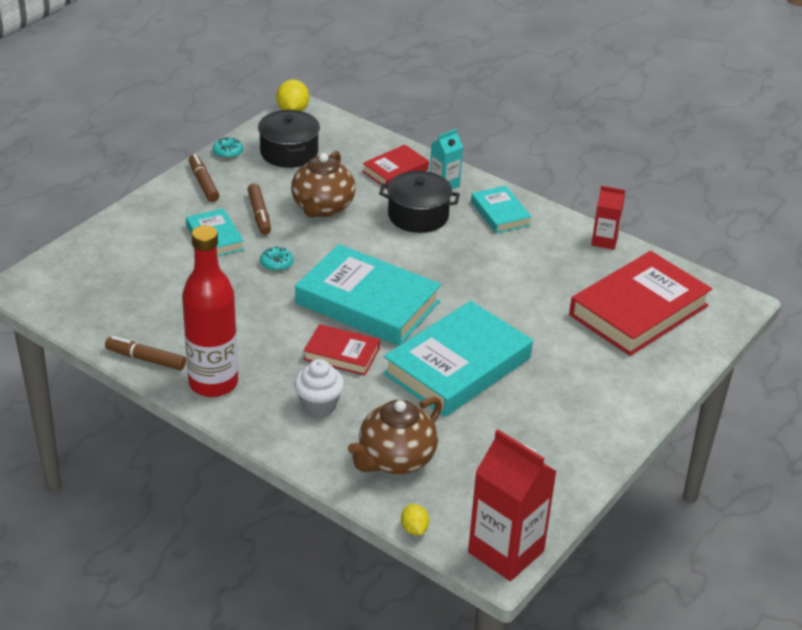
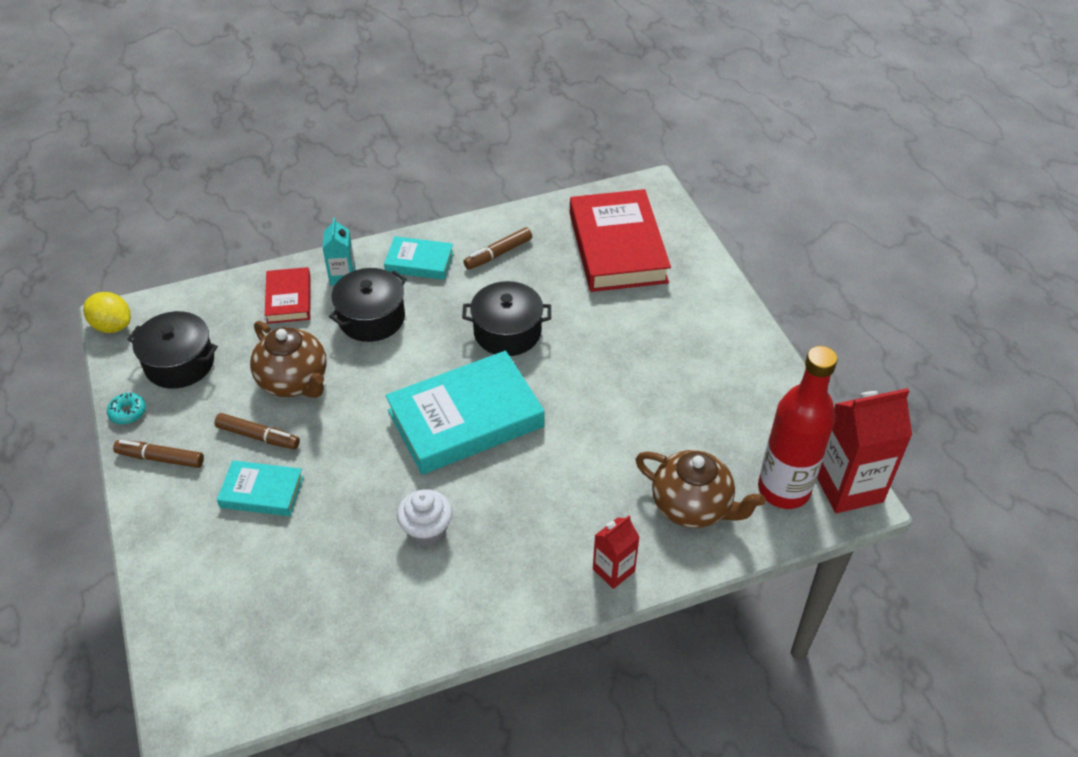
camera: 55 degrees left, 10 degrees up
brown marker [105,336,186,370] -> brown marker moved to [463,228,532,270]
red bottle [182,225,238,397] -> red bottle moved to [758,346,837,509]
turquoise donut [260,246,293,271] -> none
white cupcake [294,359,344,417] -> white cupcake moved to [397,489,452,547]
red book [303,324,380,376] -> none
brown teapot [348,397,442,474] -> brown teapot turned 45 degrees counterclockwise [636,450,766,528]
turquoise book [383,301,533,417] -> none
yellow lemon [401,504,429,535] -> none
red carton [591,186,625,250] -> red carton moved to [593,515,640,589]
none -> black pot [462,281,551,356]

